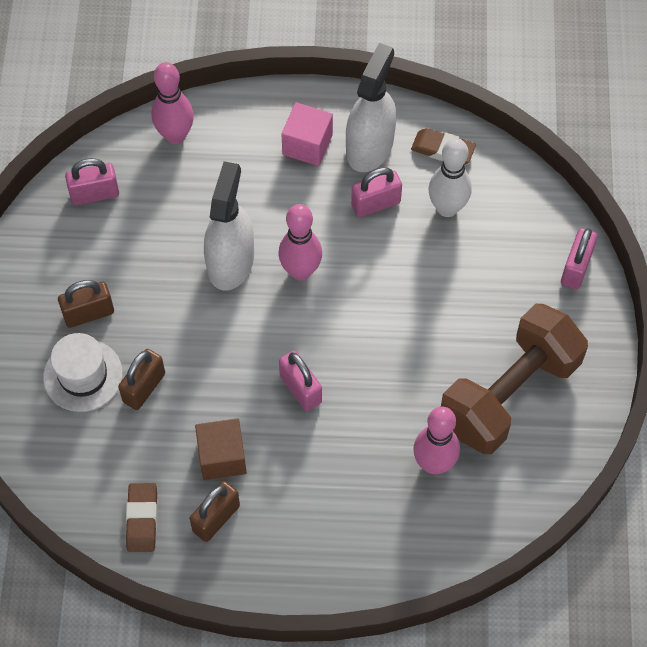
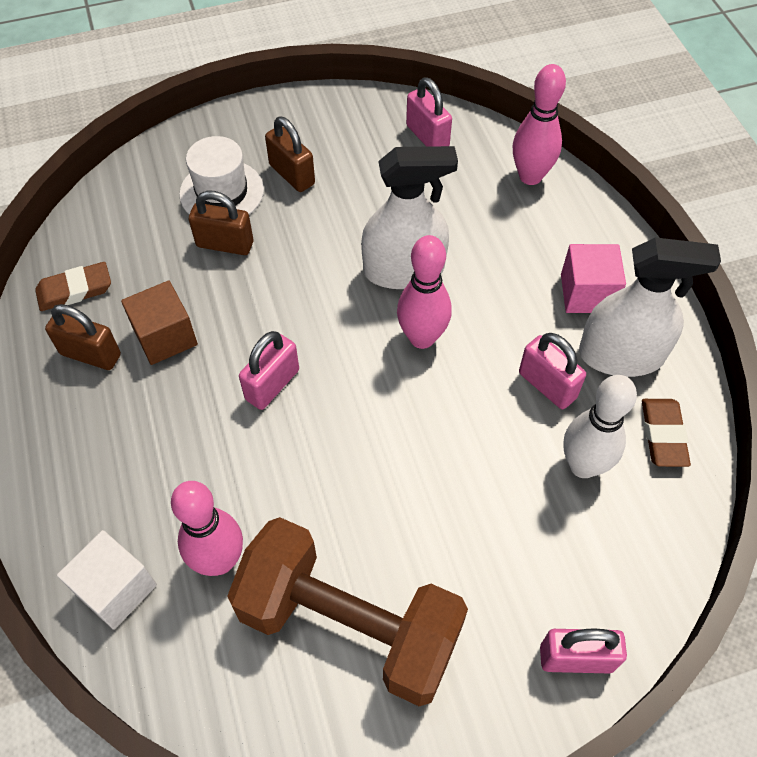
camera: 70 degrees right, 5 degrees down
none -> white cube [57,530,157,630]

